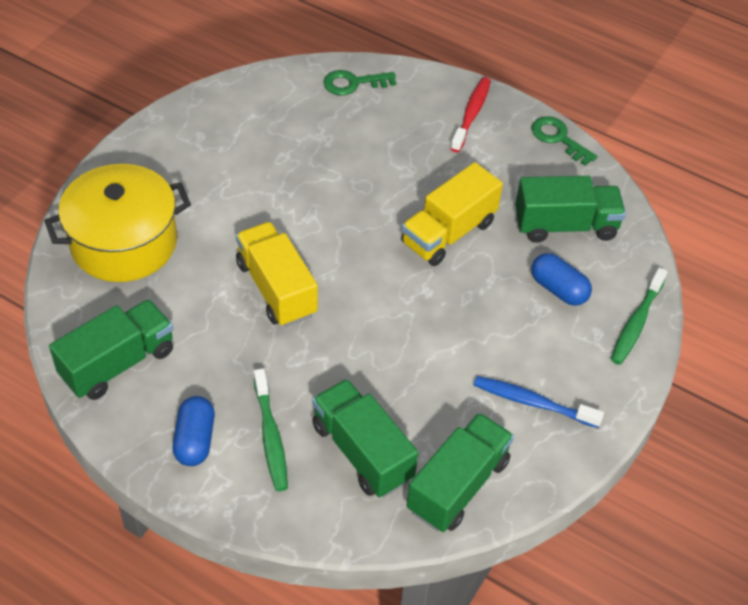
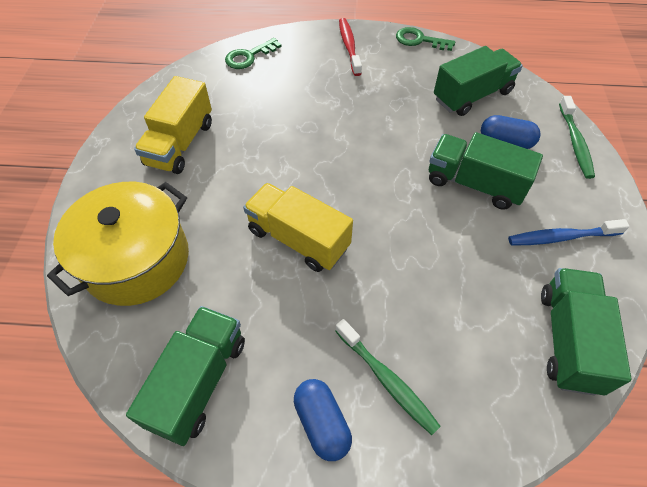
camera: 25 degrees left, 5 degrees up
green truck [312,379,418,498] -> green truck moved to [429,132,543,210]
yellow truck [401,162,503,266] -> yellow truck moved to [134,76,212,174]

